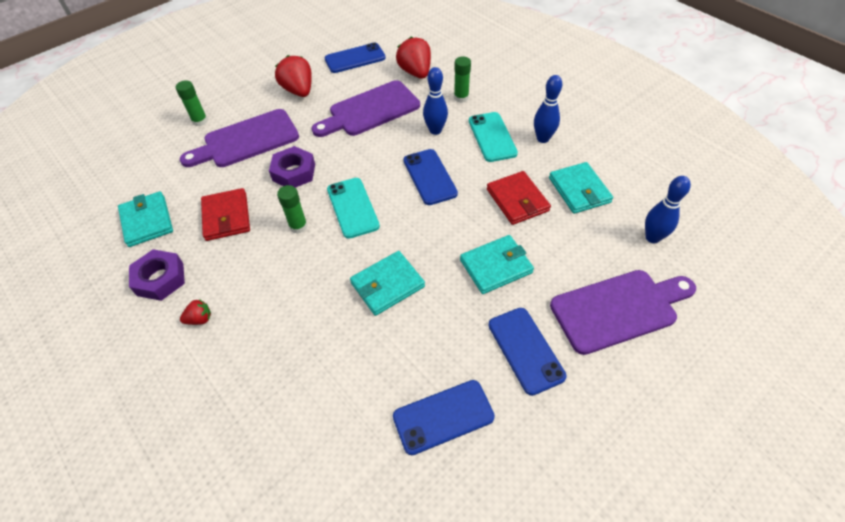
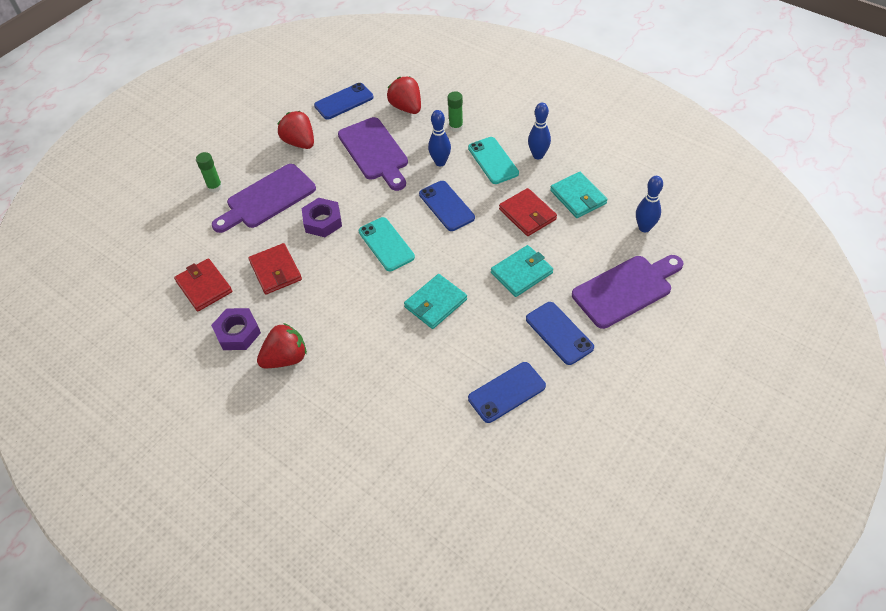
camera: 10 degrees left, 0 degrees up
turquoise wallet [118,191,173,247] -> red wallet [174,258,232,312]
red strawberry [180,299,211,325] -> red strawberry [257,323,307,368], size x1.98
green glue stick [277,185,308,234] -> none
purple cutting board [312,80,420,137] -> purple cutting board turned 75 degrees counterclockwise [338,117,408,191]

